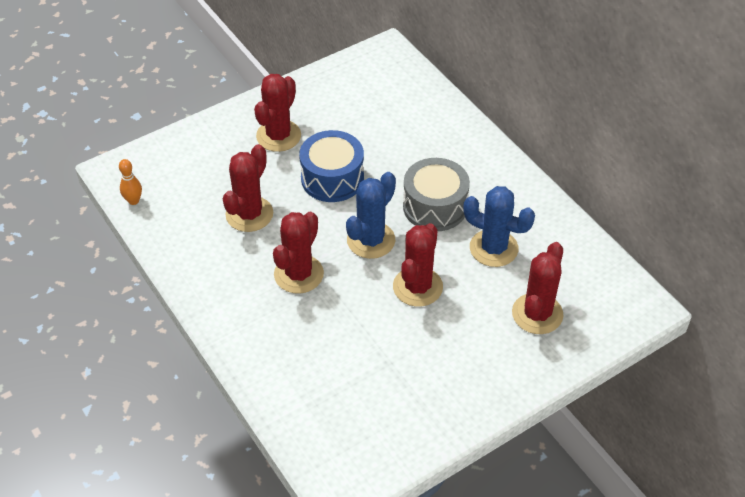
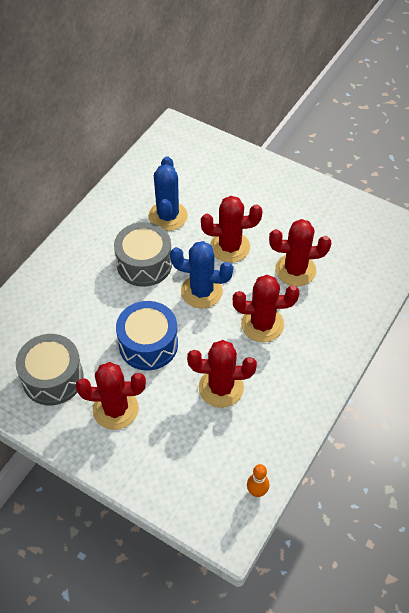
camera: 115 degrees left, 5 degrees up
red cactus [512,242,563,334] -> red cactus moved to [269,219,331,286]
none -> grey drum [16,334,84,405]

